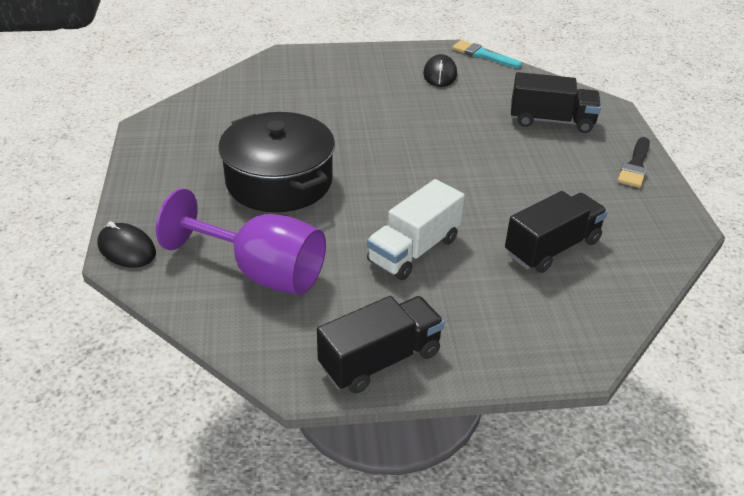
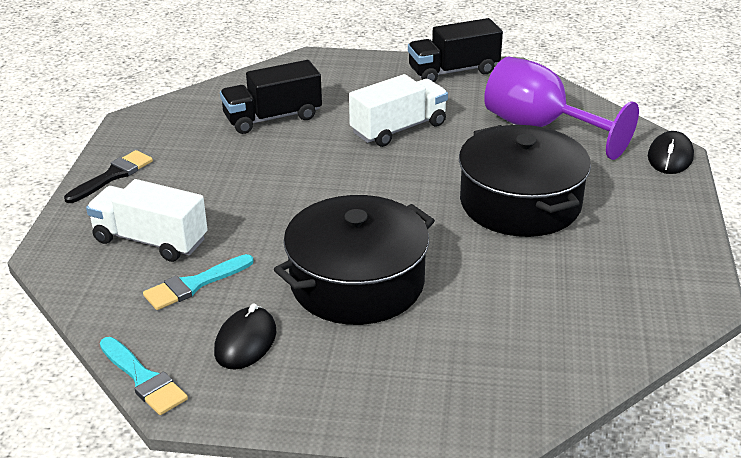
camera: 165 degrees left, 5 degrees down
black mouse [97,221,156,268] -> black mouse turned 60 degrees clockwise [648,131,694,174]
black truck [511,72,601,133] -> white truck [86,179,208,262]
none -> turquoise brush [143,254,253,310]
none -> black pot [274,195,435,325]

